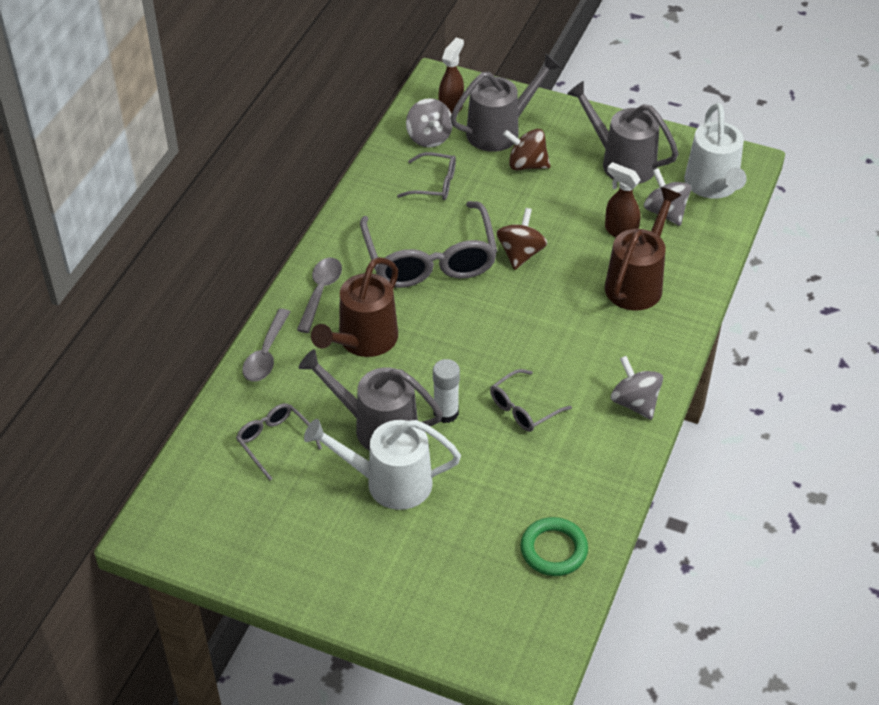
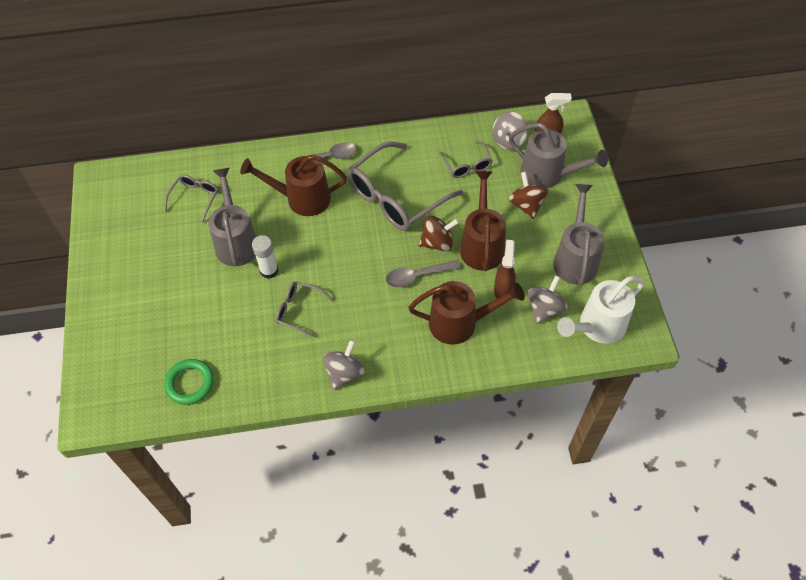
camera: 60 degrees right, 10 degrees up
grey spoon [242,309,290,381] -> grey spoon moved to [386,260,461,287]
white watering can [304,419,461,510] -> none
none -> brown watering can [460,171,506,271]

